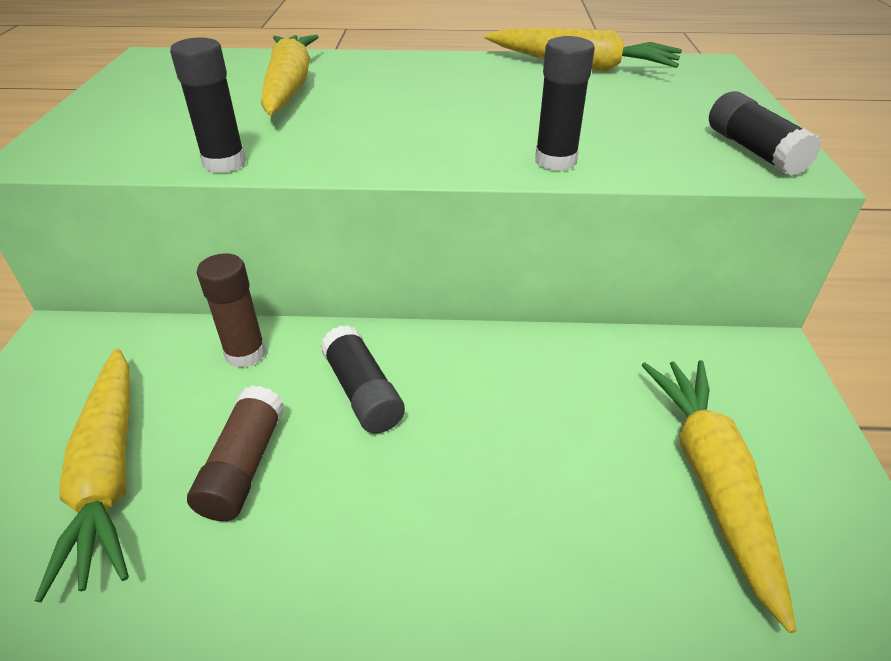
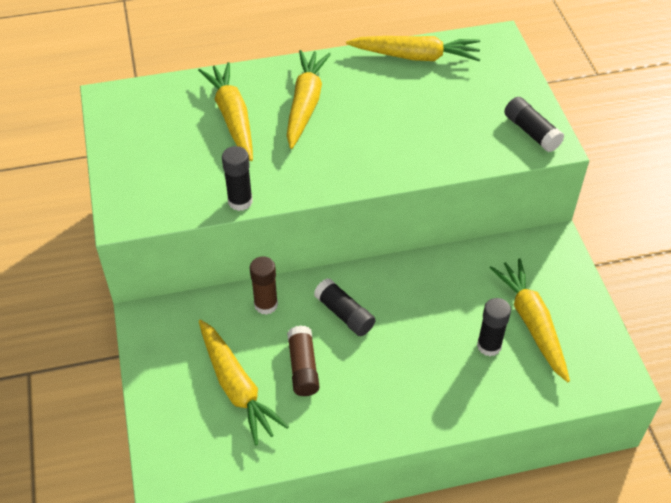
camera: 15 degrees left, 10 degrees up
black glue stick [535,36,595,171] -> black glue stick moved to [477,298,511,356]
none -> yellow carrot [287,50,331,149]

